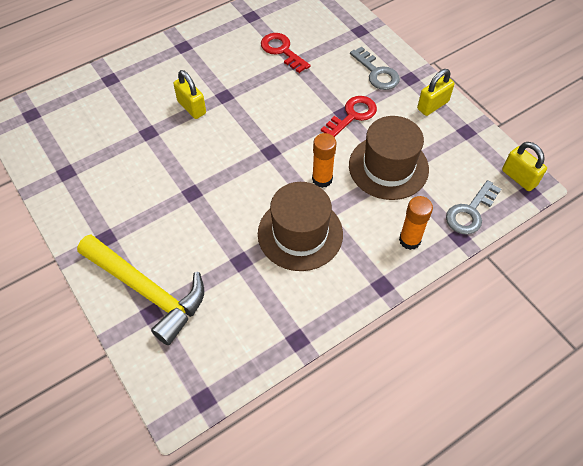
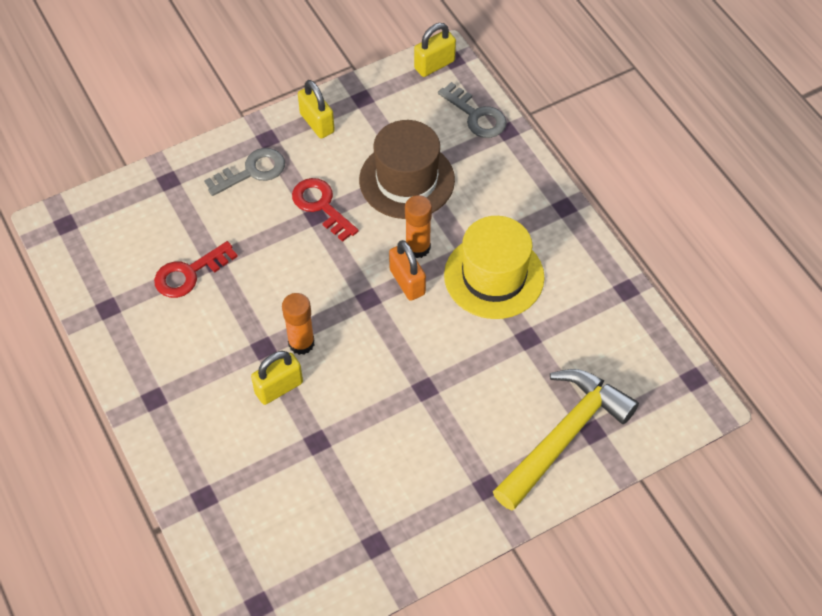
camera: 85 degrees left, 0 degrees up
brown hat [258,182,343,271] -> yellow hat [444,216,544,319]
orange glue stick [399,196,433,250] -> orange glue stick moved to [282,293,314,355]
none -> orange padlock [389,240,426,301]

